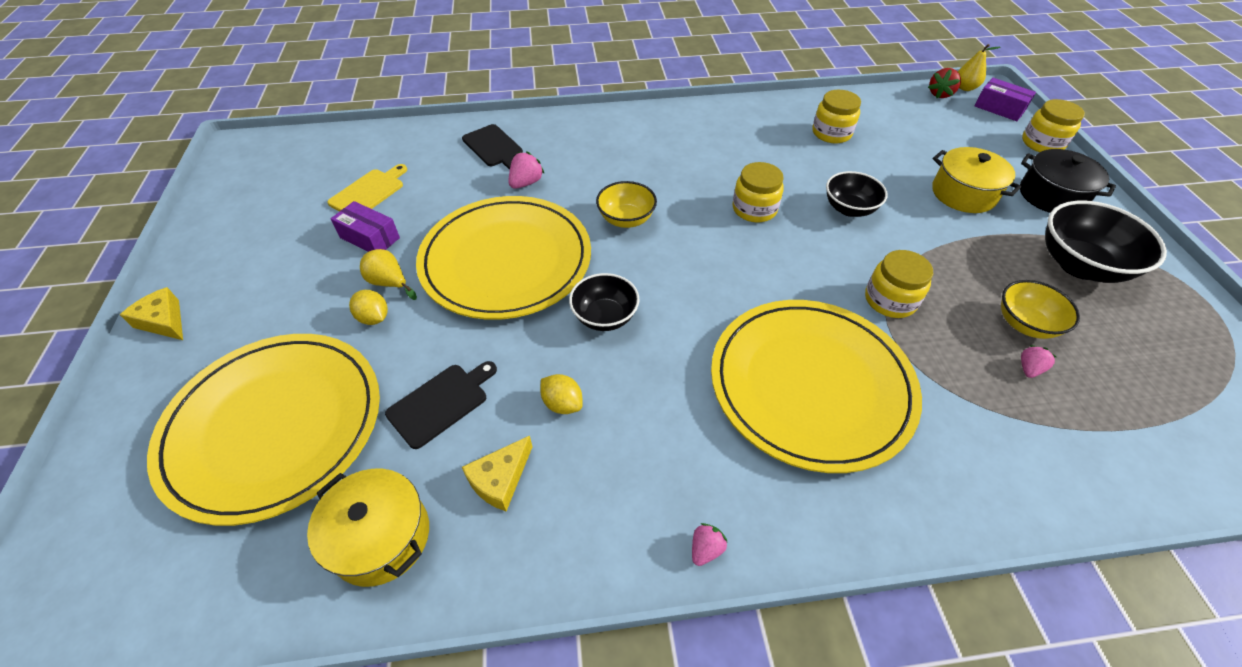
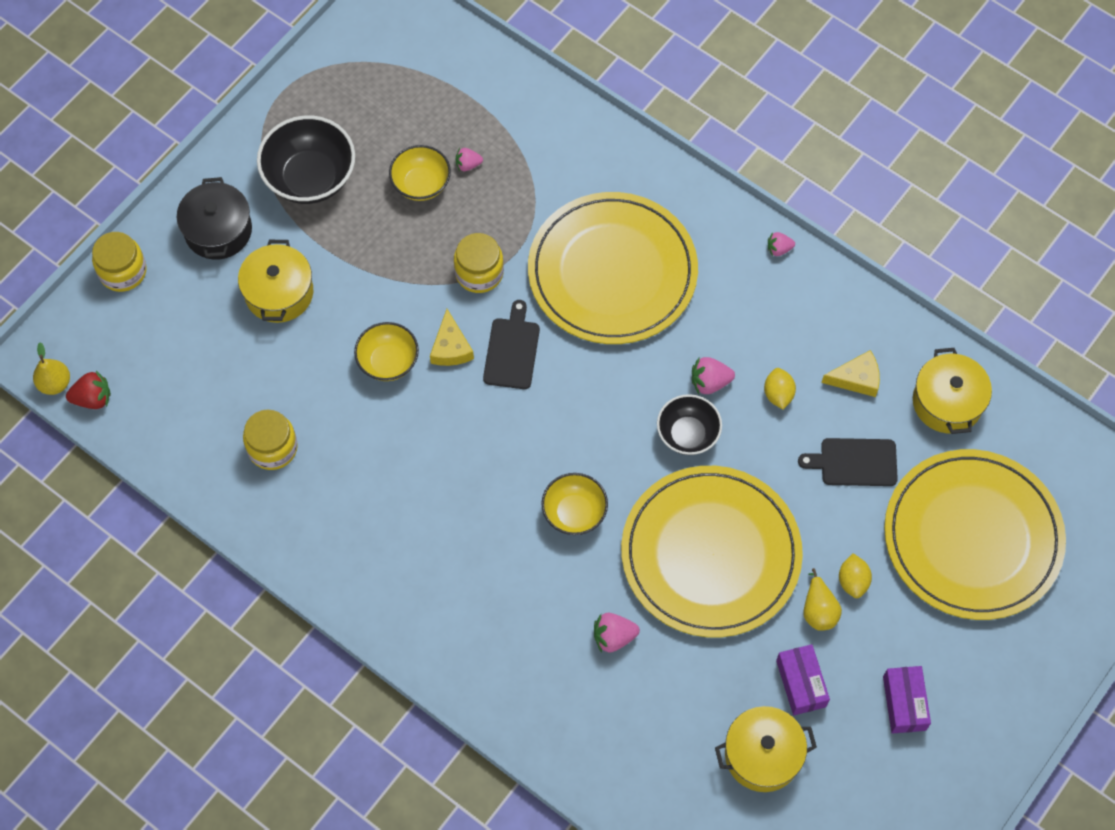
camera: 135 degrees left, 15 degrees up
yellow cheese [120,287,183,340] -> yellow cheese moved to [430,309,474,366]
yellow cutting board [328,164,407,212] -> yellow pot [715,706,817,792]
black cutting board [462,124,523,170] -> black cutting board moved to [483,300,540,389]
yellow jar [733,162,784,223] -> none
black bowl [826,171,888,217] -> yellow bowl [354,322,419,381]
purple box [975,78,1036,121] -> purple box moved to [883,666,931,734]
none -> pink strawberry [692,357,735,394]

